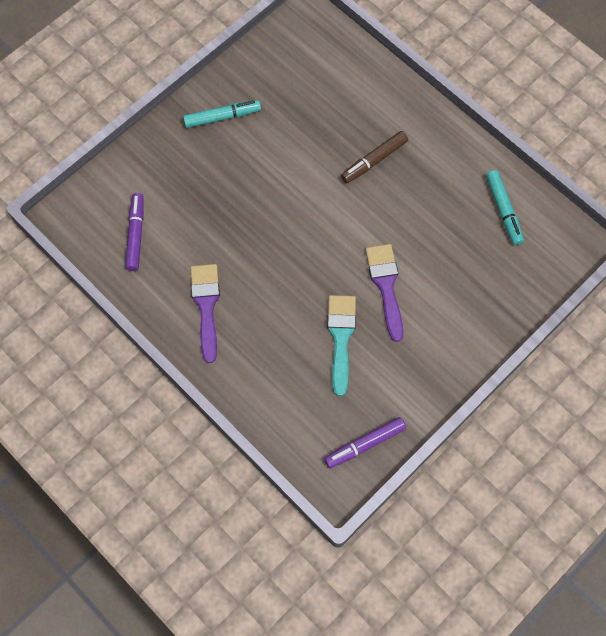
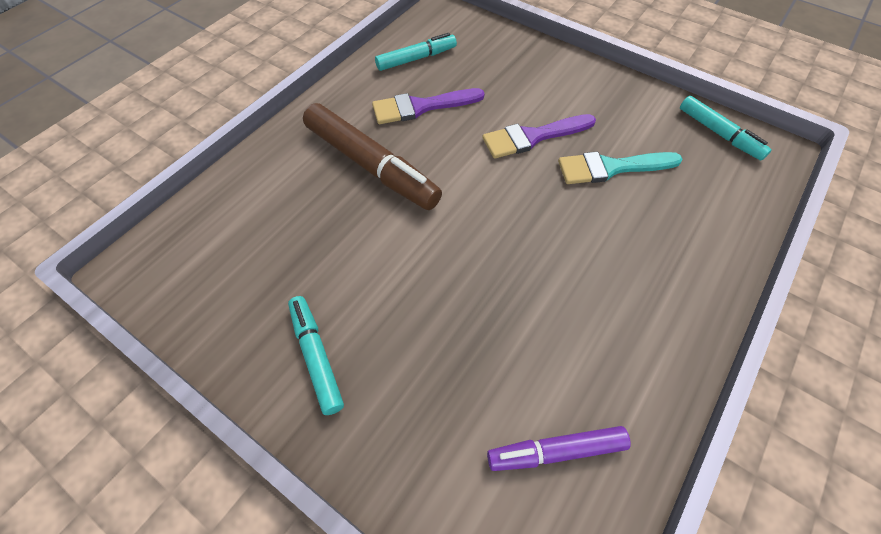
camera: 100 degrees left, 10 degrees down
purple brush [190,264,220,363] -> purple brush moved to [372,88,485,124]
purple marker [324,417,406,468] -> turquoise marker [680,96,771,161]
brown marker [341,131,408,183] -> brown marker [303,103,442,210], size x1.71

